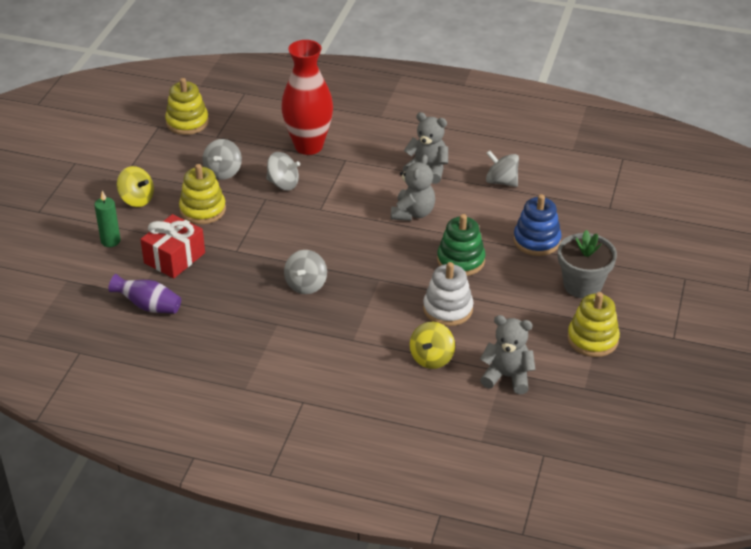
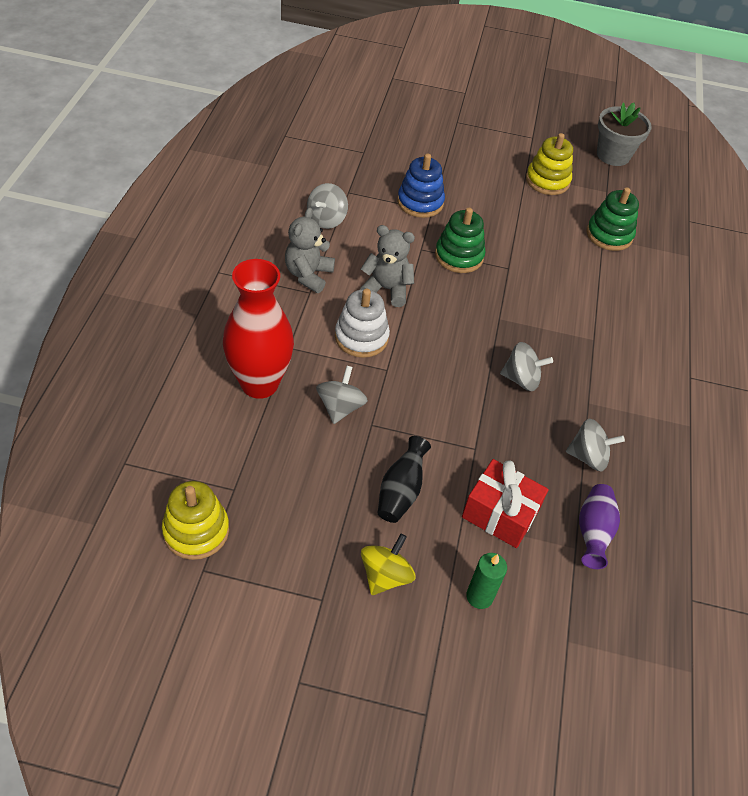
camera: 100 degrees left, 10 degrees up
yellow stacking toy [179,164,226,224] -> black vase [378,436,431,523]
grey spinning top [202,139,242,180] -> grey spinning top moved to [566,419,625,471]
yellow spinning top [410,322,455,369] -> none
white stacking toy [423,262,474,326] -> white stacking toy moved to [335,289,390,358]
grey teddy bear [480,315,535,394] -> green stacking toy [587,187,639,251]
grey flower pot [558,230,617,298] -> grey flower pot moved to [597,103,652,166]

